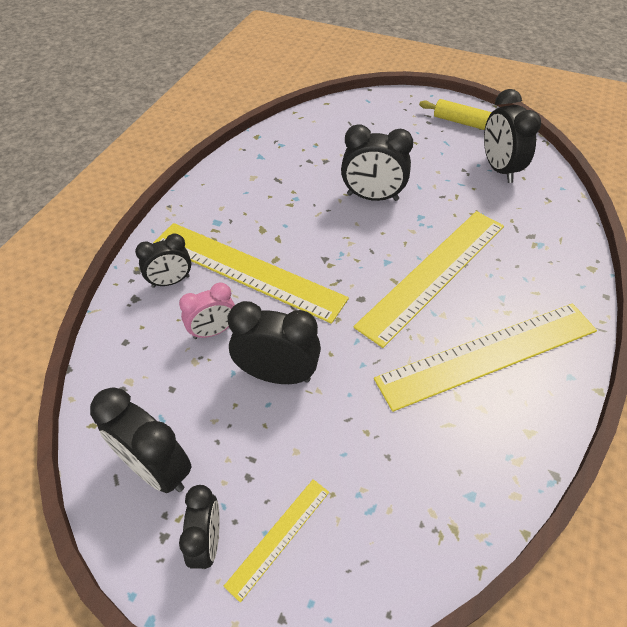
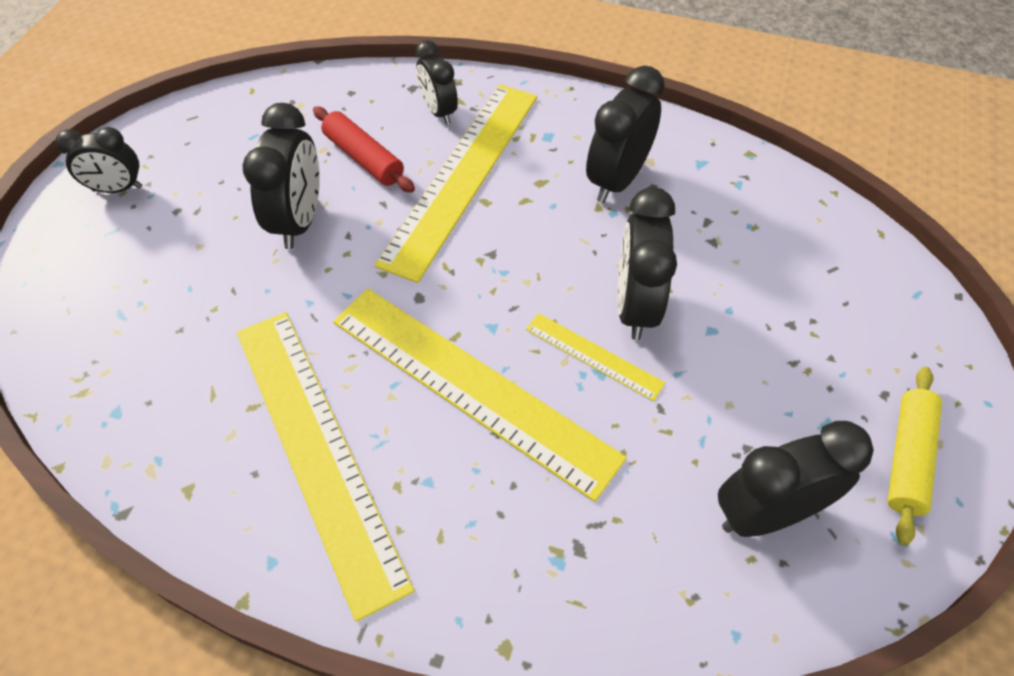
camera: 85 degrees right, 5 degrees up
black clock [90,387,192,493] -> black clock moved to [586,66,665,203]
pink clock [179,283,235,339] -> red rolling pin [313,106,415,193]
yellow ruler [224,479,329,602] -> yellow ruler moved to [526,313,665,401]

